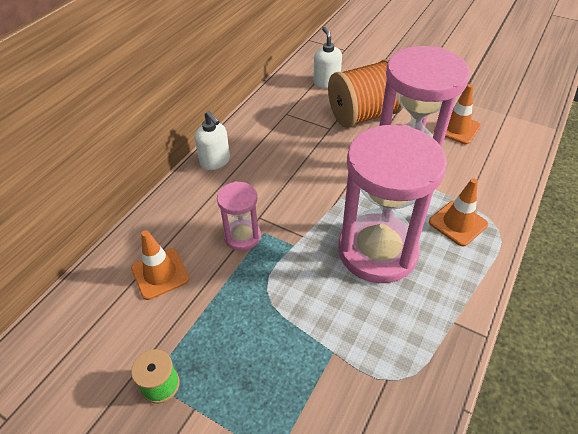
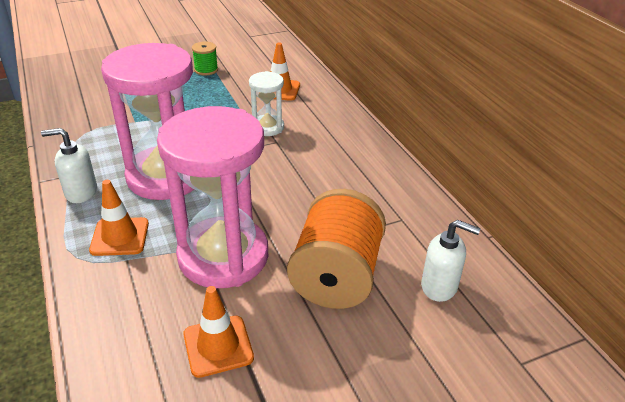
camera: 125 degrees right, 10 degrees down
white soap dispenser [195,111,230,170] -> white soap dispenser moved to [41,128,97,203]
pink hourglass [217,181,261,251] -> white hourglass [249,71,284,136]

